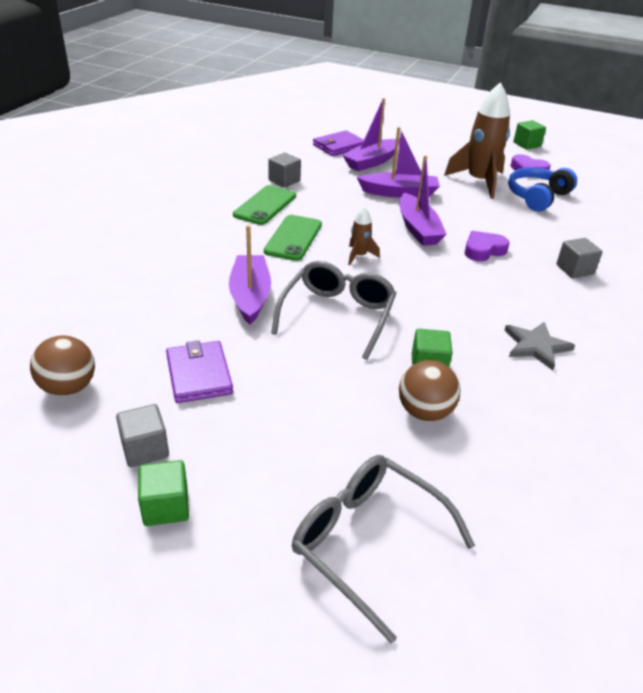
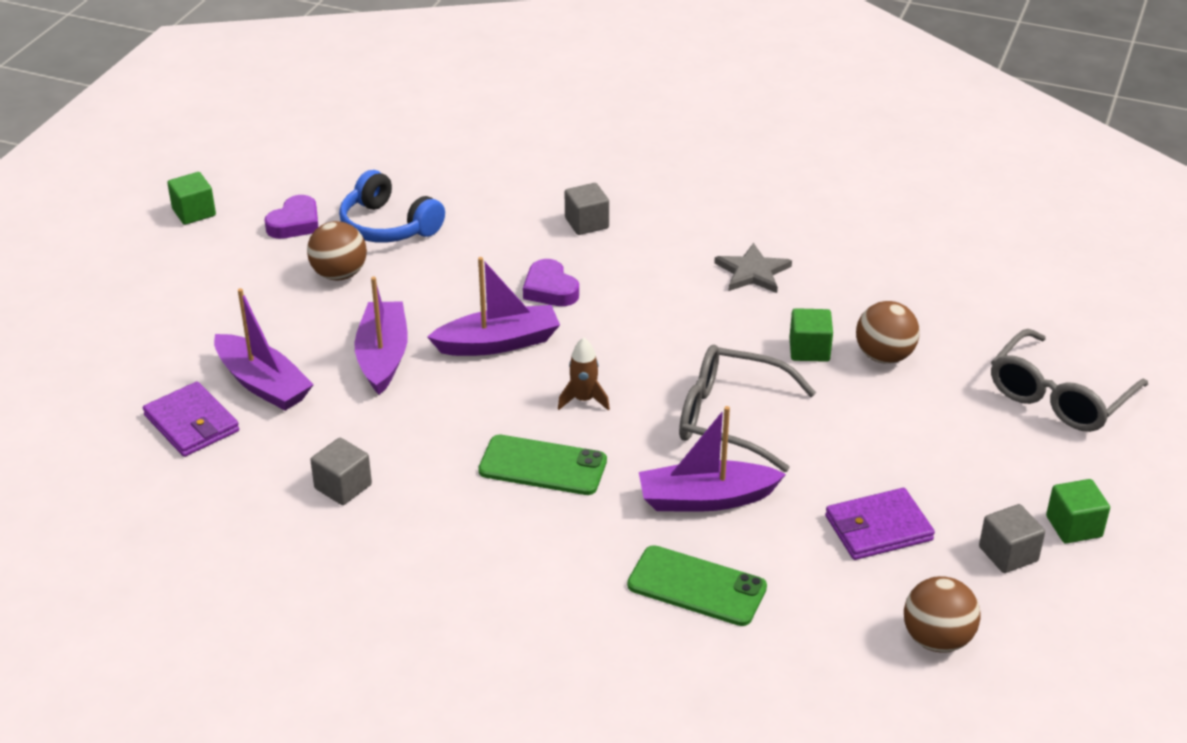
camera: 90 degrees left, 0 degrees up
green phone [233,185,296,225] -> green phone moved to [627,545,767,626]
brown rocket [444,82,510,199] -> brown ball [307,221,367,280]

